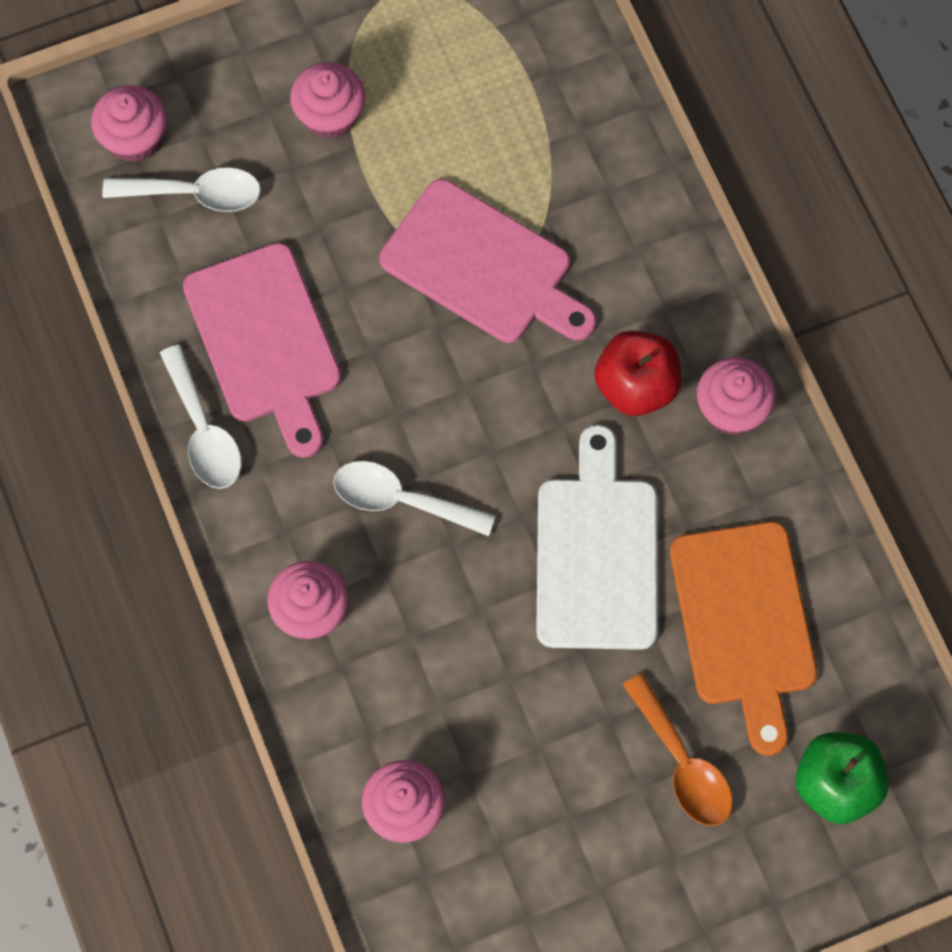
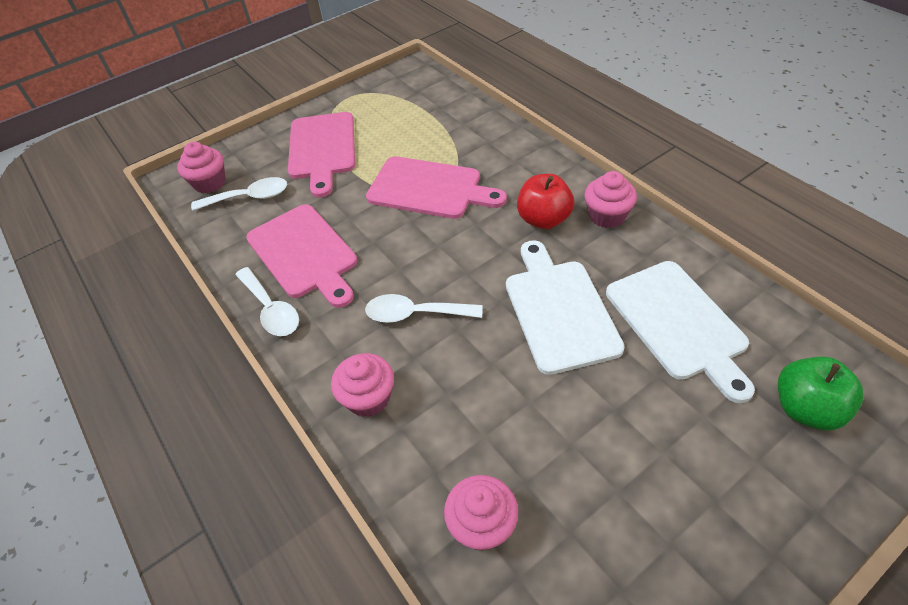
camera: 10 degrees left, 20 degrees down
pink cupcake [290,62,366,139] -> pink cutting board [288,112,355,197]
orange spoon [623,673,733,826] -> none
orange cutting board [670,521,817,756] -> white cutting board [606,261,755,403]

